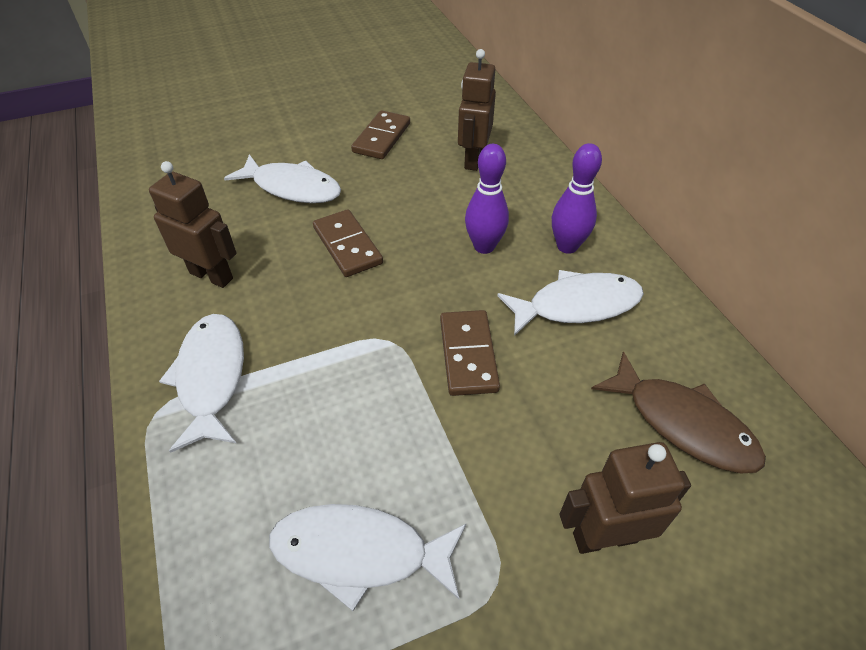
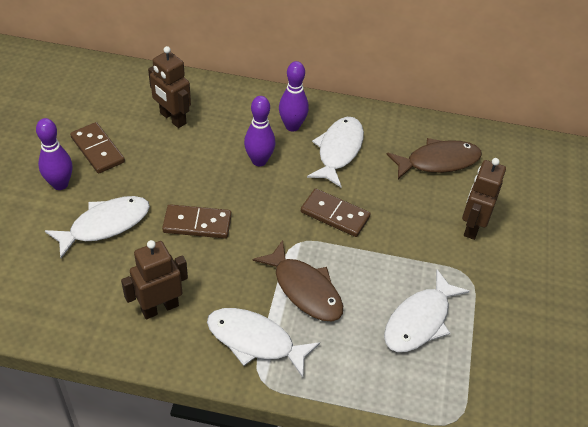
camera: 60 degrees left, 0 degrees up
none -> purple bowling pin [36,118,72,190]
none -> brown fish [253,240,343,321]

